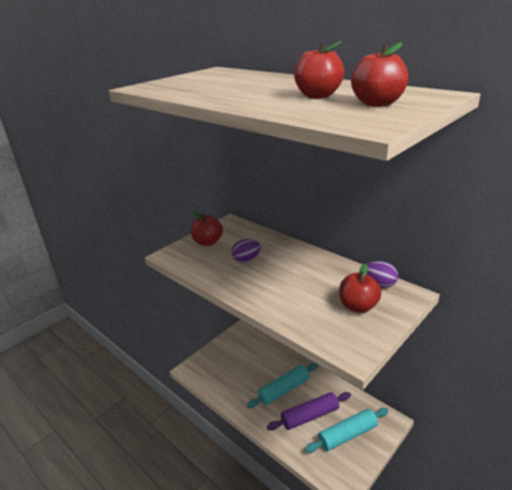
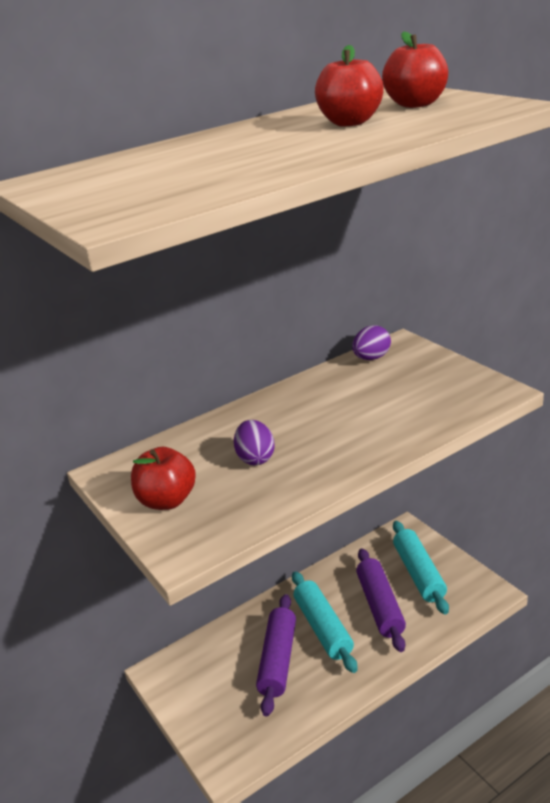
camera: 75 degrees left, 0 degrees up
red apple [339,263,381,313] -> none
none -> purple rolling pin [256,594,296,717]

